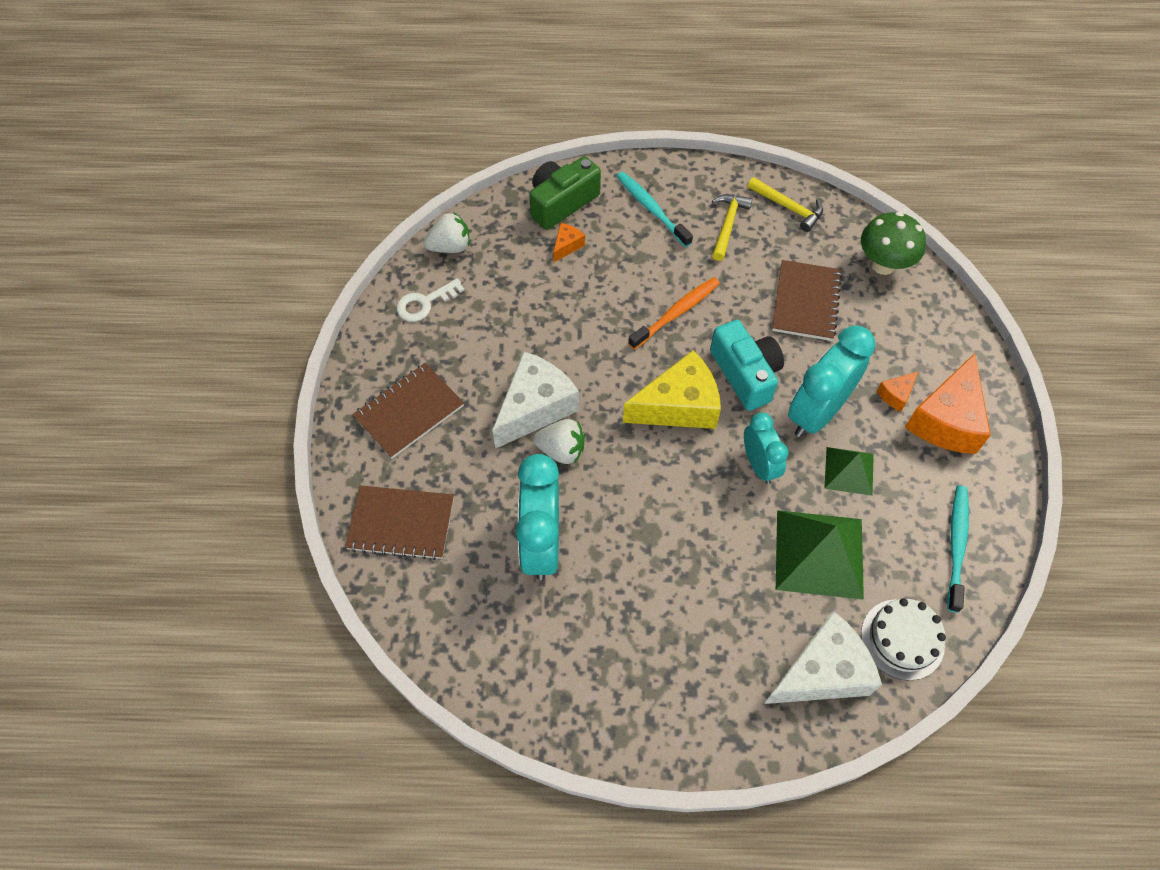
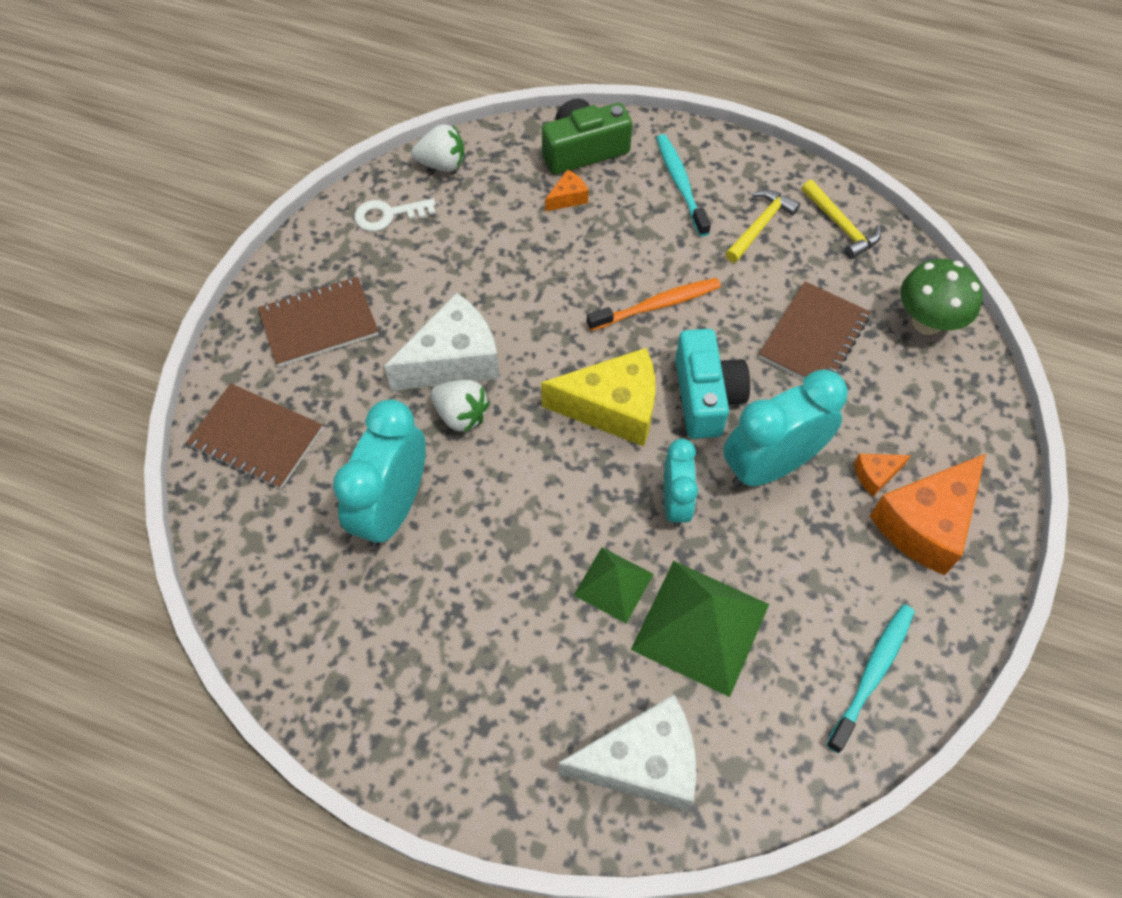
camera: 20 degrees right, 0 degrees up
green pyramid [824,447,874,496] -> green pyramid moved to [573,547,654,623]
white cake [861,598,946,681] -> none

